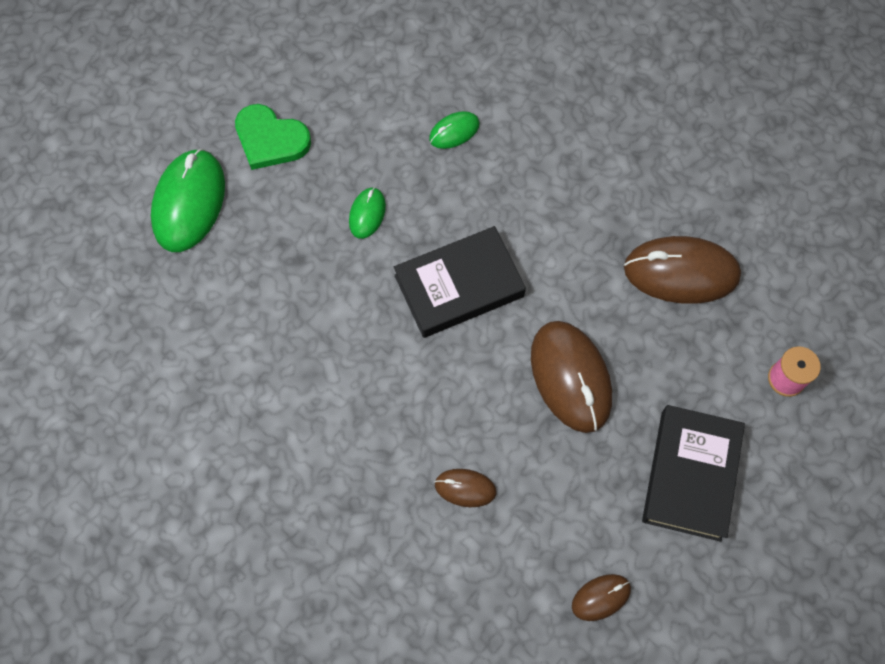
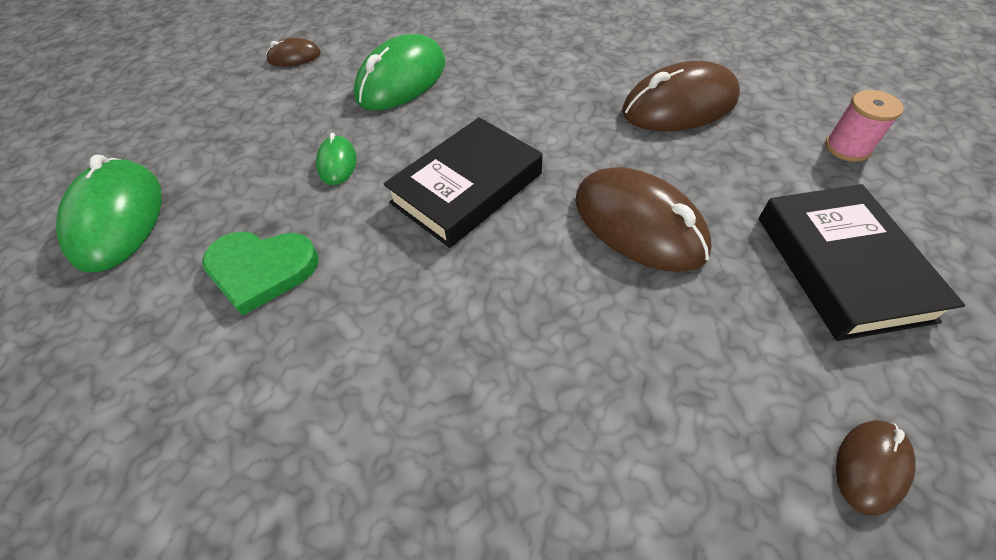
camera: 20 degrees left, 15 degrees down
green heart [235,104,311,170] -> green heart moved to [202,231,319,316]
green mouse [429,111,480,149] -> green mouse [354,34,445,110], size x2.00
brown mouse [435,469,496,507] -> brown mouse moved to [266,38,321,67]

